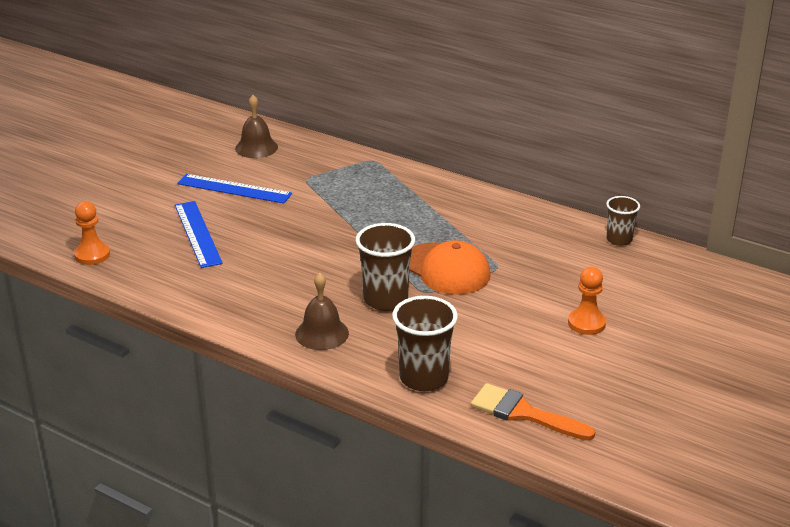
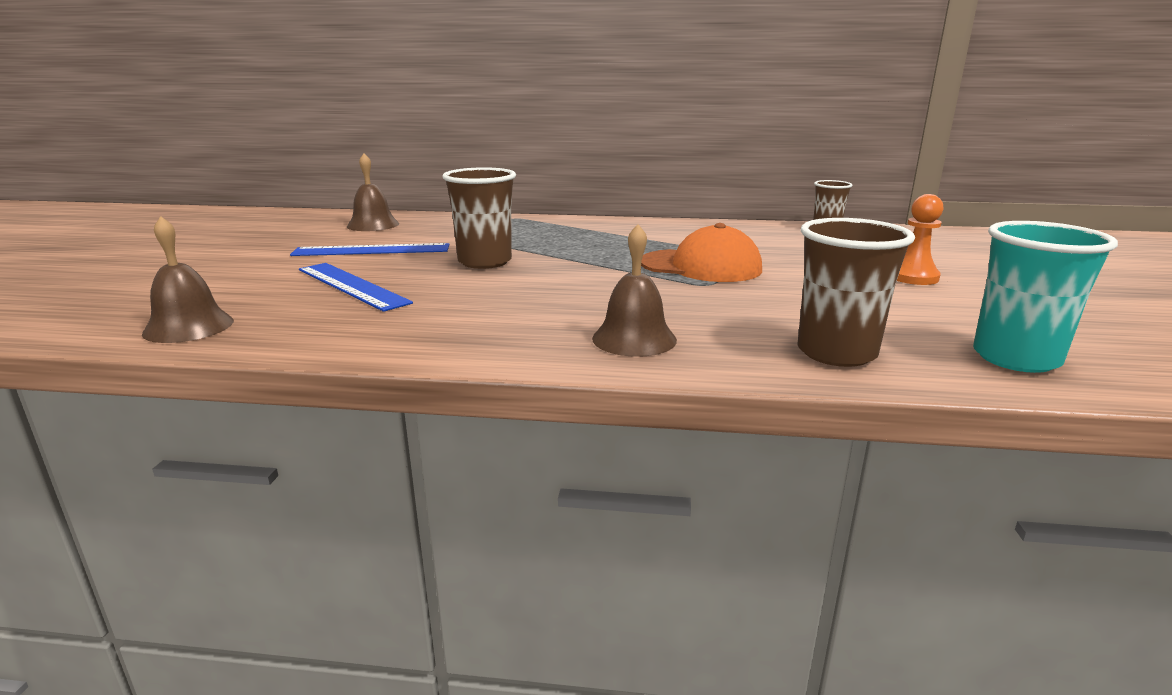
camera: 25 degrees left, 10 degrees down
orange pawn [74,201,110,265] -> brown bell [142,216,234,343]
brown cup [356,223,415,311] -> brown cup moved to [443,167,516,269]
orange brush [471,383,595,440] -> turquoise cup [973,221,1118,373]

